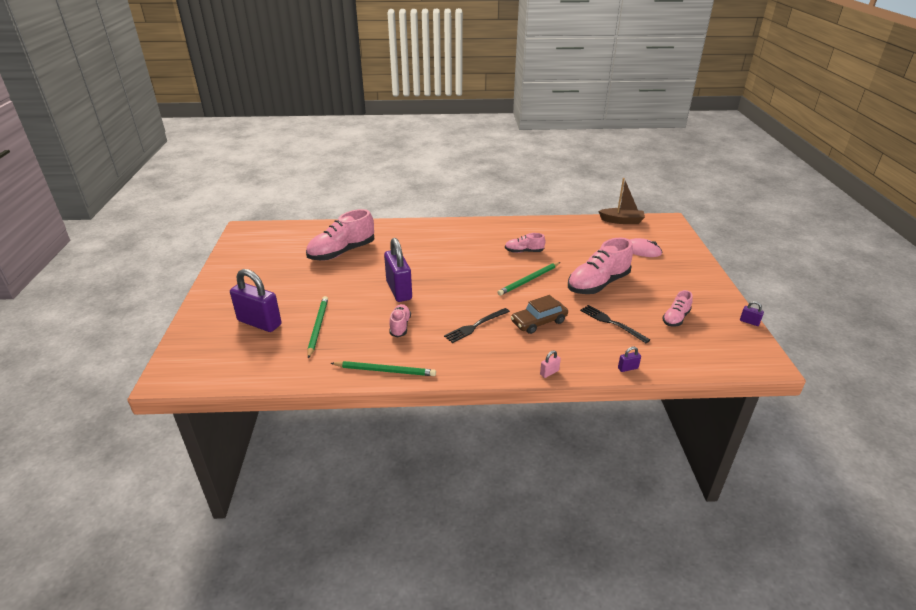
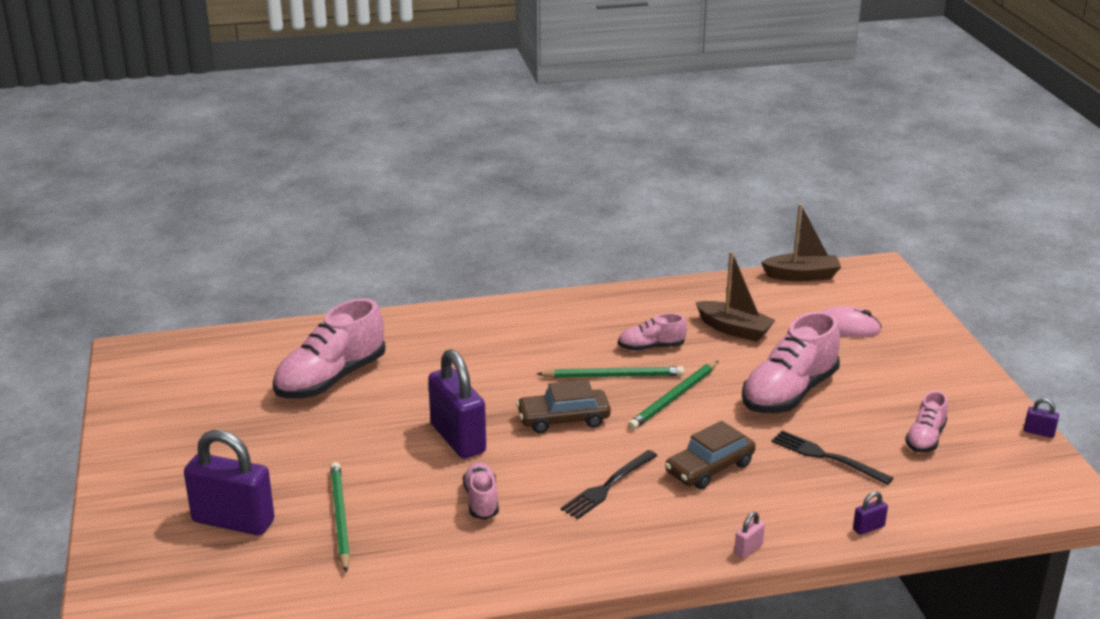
camera: 10 degrees left, 5 degrees down
green pencil [331,361,436,376] -> green pencil moved to [537,366,684,378]
none -> brown car [516,379,611,433]
none -> brown boat [696,251,775,342]

